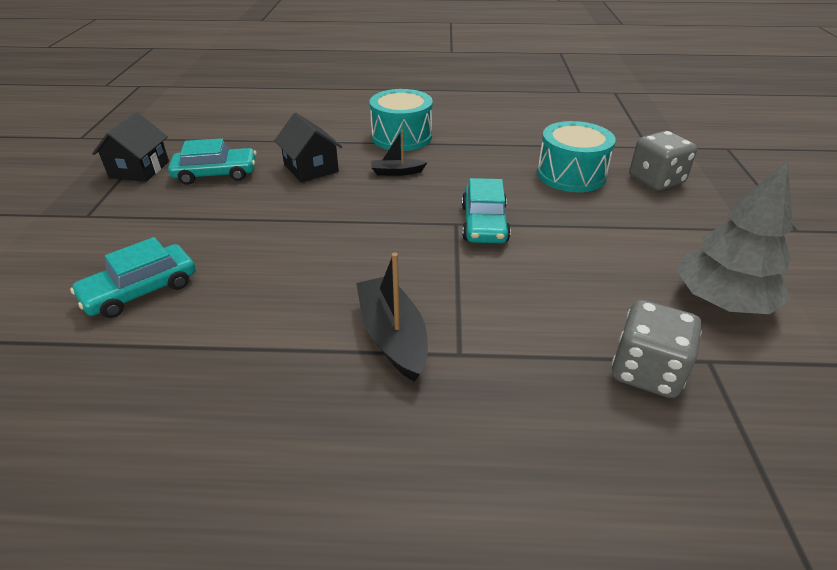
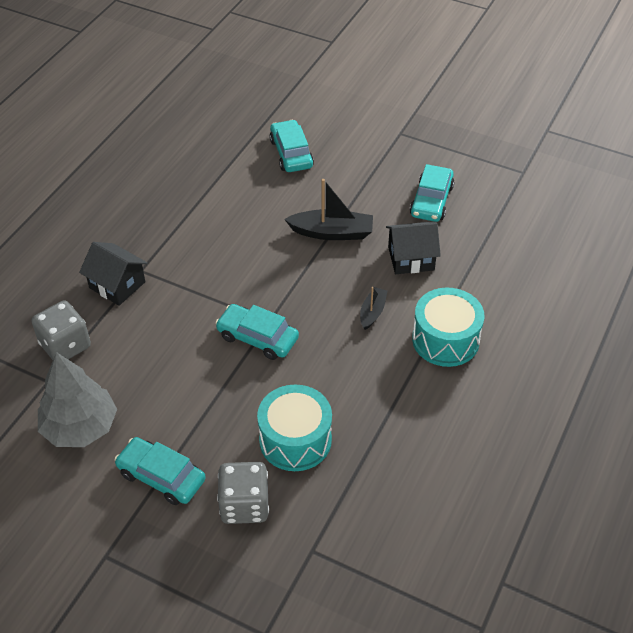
camera: 115 degrees right, 10 degrees up
black house [92,112,169,182] -> black house moved to [79,242,147,306]
black boat [356,253,428,382] -> black boat moved to [284,179,373,240]
none -> turquoise car [114,437,206,505]

